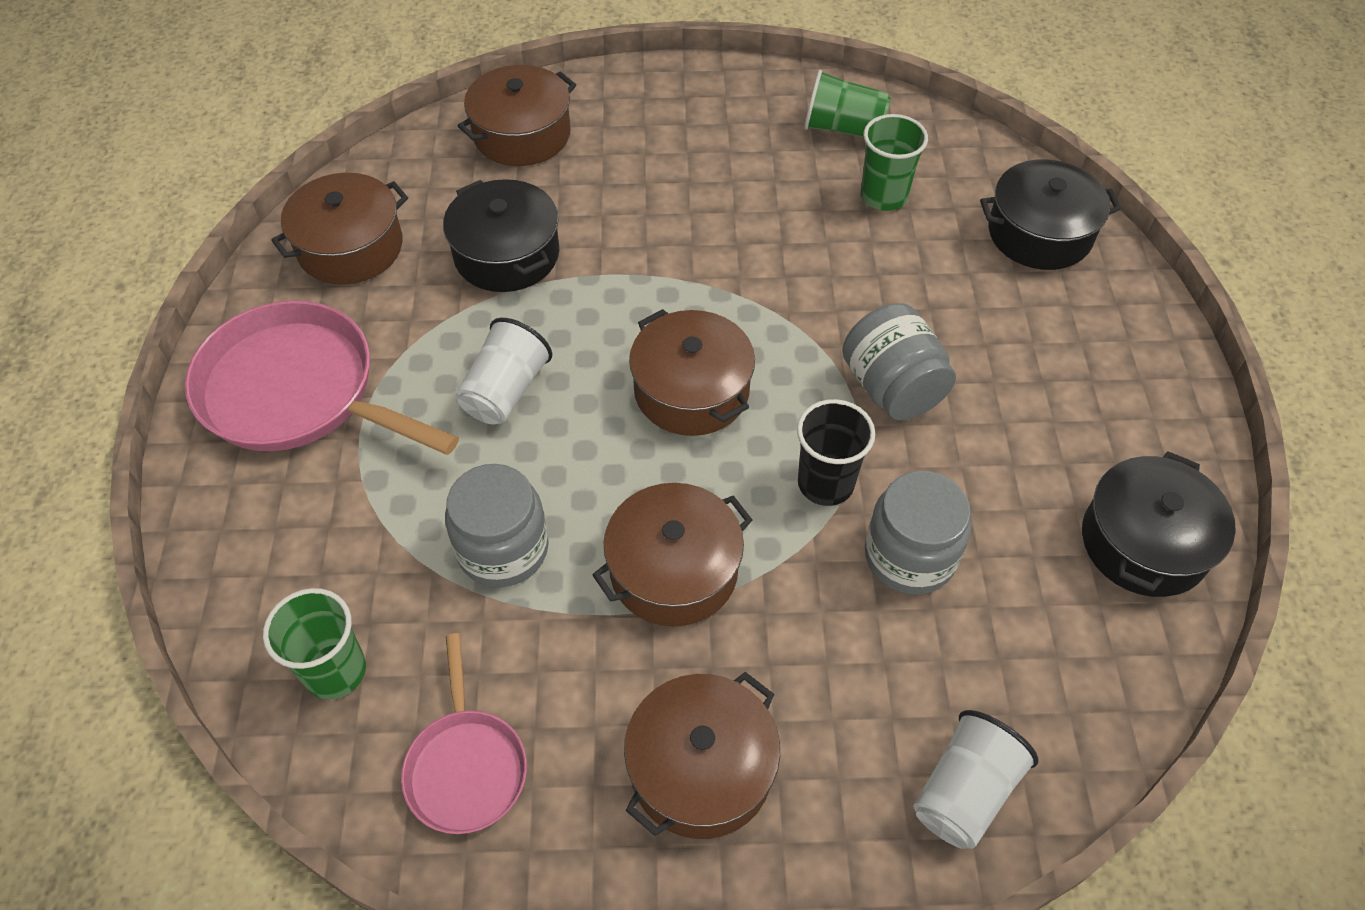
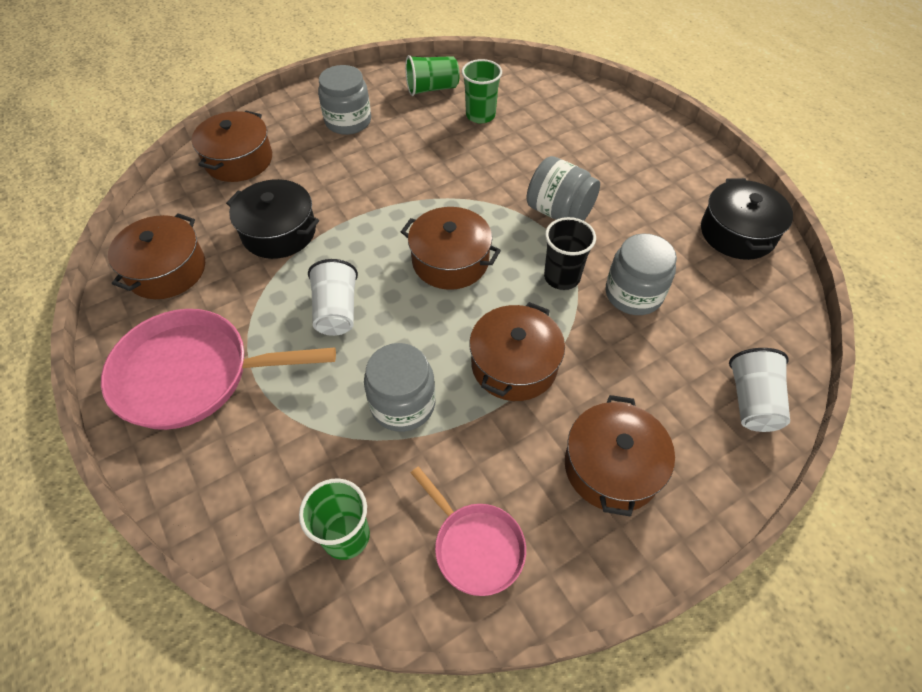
camera: 30 degrees left, 0 degrees up
black pot [980,159,1121,270] -> none
none -> grey jar [318,65,371,135]

